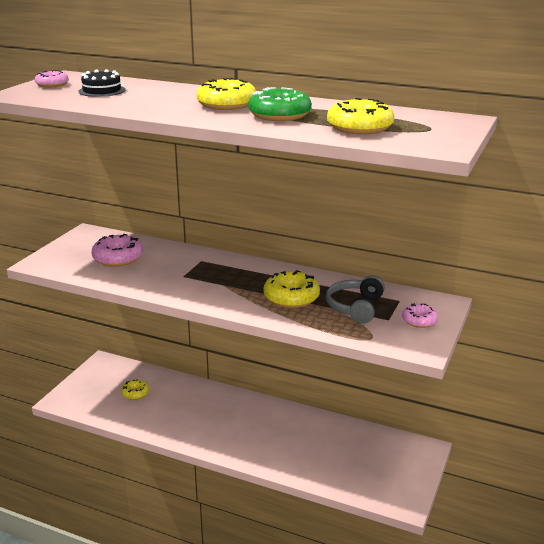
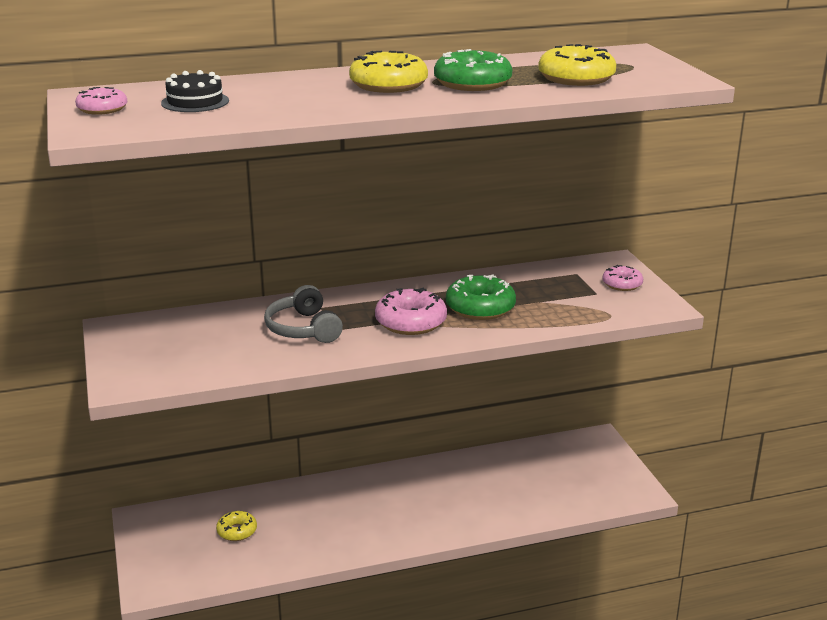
camera: 40 degrees left, 0 degrees up
pink donut [91,234,143,267] -> pink donut moved to [375,288,447,335]
yellow donut [264,270,320,308] -> green donut [446,274,516,320]
grey headphones [326,275,385,324] -> grey headphones moved to [264,285,343,343]

